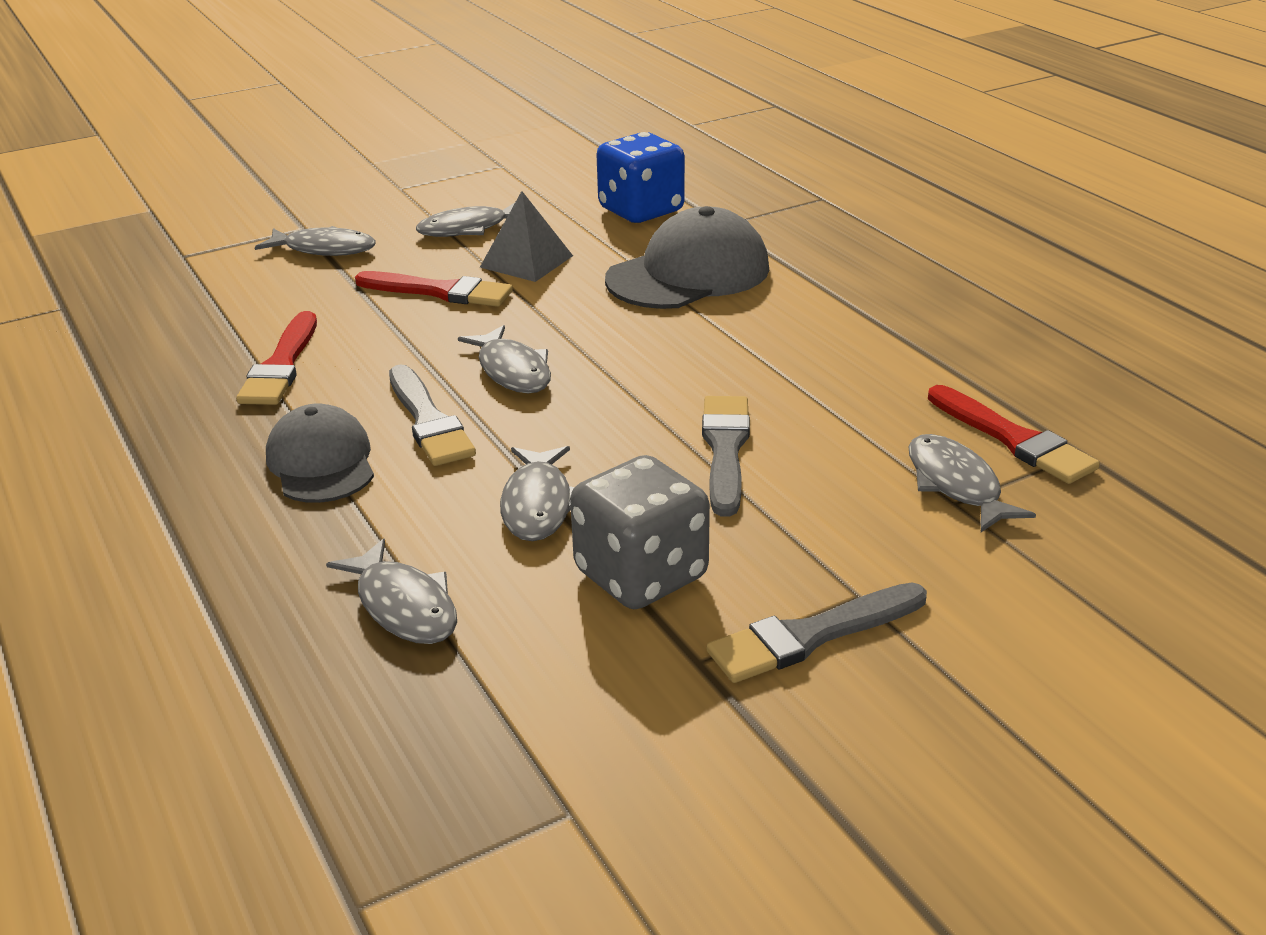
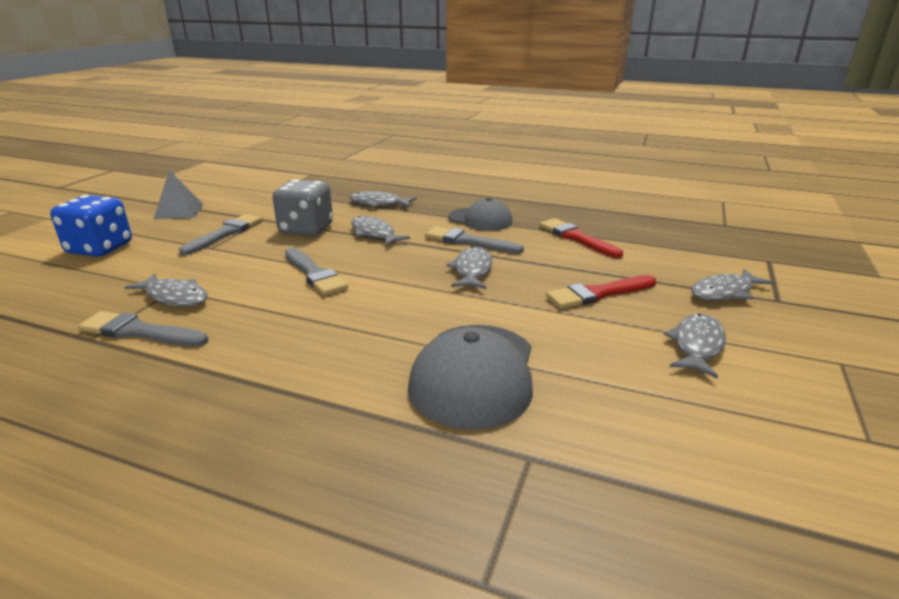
camera: 140 degrees right, 5 degrees down
grey fish [458,325,551,393] -> grey fish turned 75 degrees clockwise [446,247,492,289]
grey pyramid [480,191,573,282] -> grey pyramid moved to [153,170,204,220]
blue dice [596,132,685,223] -> blue dice moved to [50,195,132,257]
red brush [928,385,1100,484] -> grey brush [78,311,209,346]

